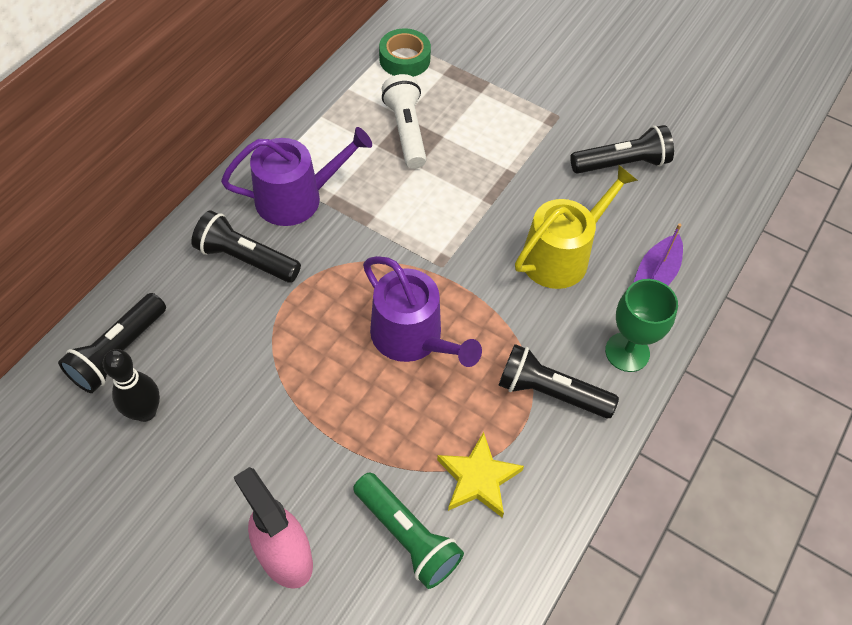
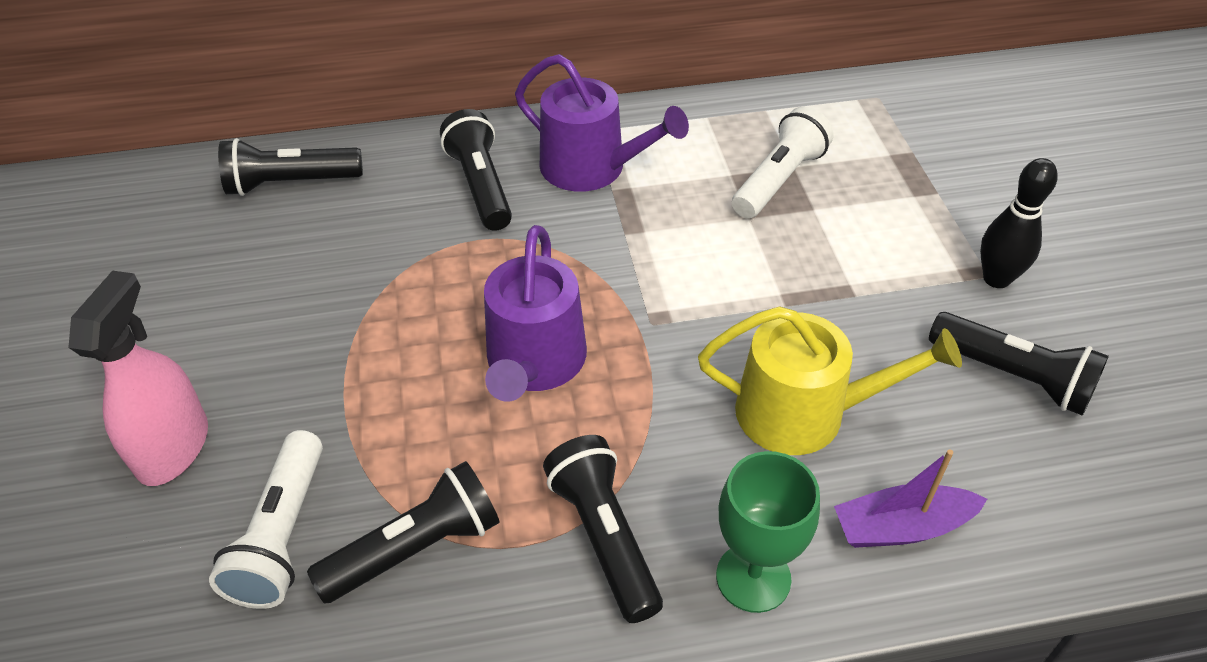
camera: 50 degrees right, 10 degrees down
black bowling pin [103,349,160,422] -> black bowling pin moved to [980,158,1058,288]
green flashlight [353,473,464,589] -> white flashlight [209,430,323,609]
green tape [379,28,431,77] -> none
yellow star [437,432,524,517] -> black flashlight [307,461,500,603]

